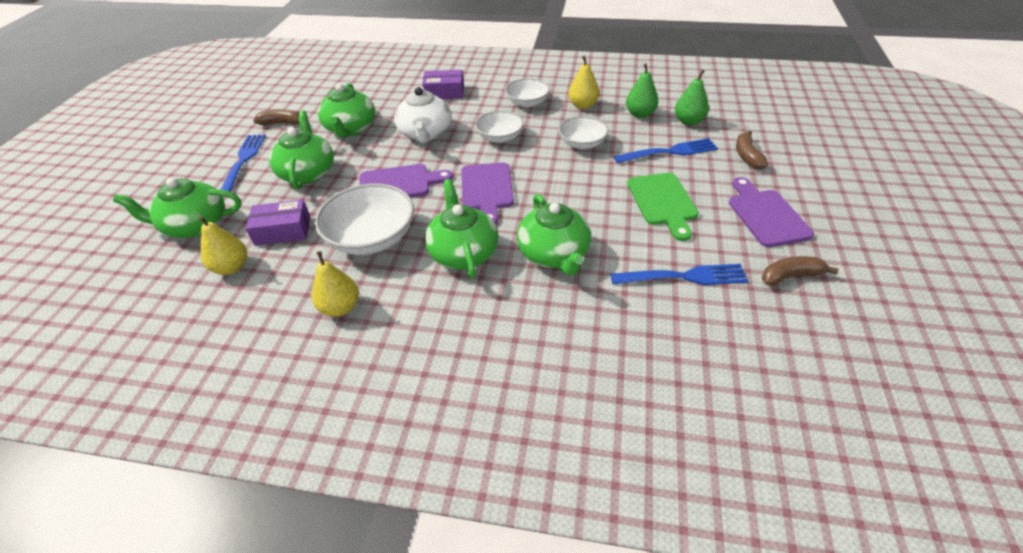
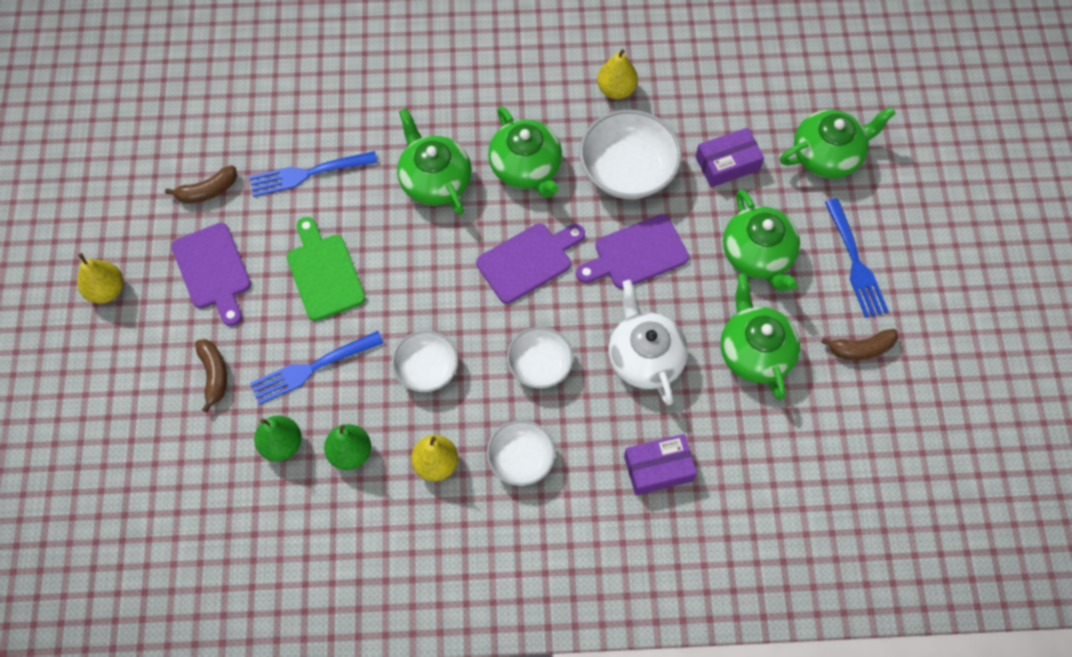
camera: 165 degrees right, 20 degrees up
yellow pear [198,216,247,275] -> yellow pear moved to [77,253,123,304]
purple cutting board [461,163,514,225] -> purple cutting board turned 75 degrees clockwise [476,223,585,304]

